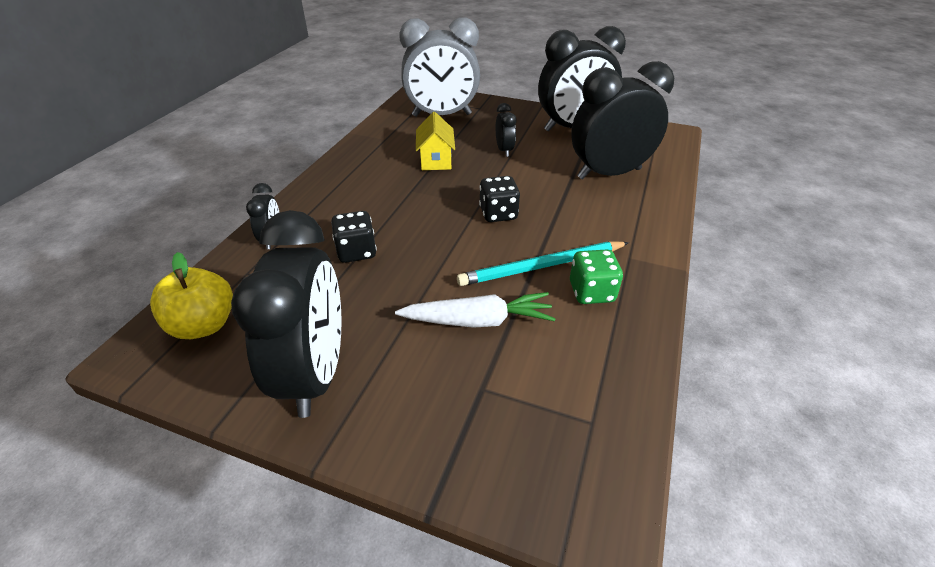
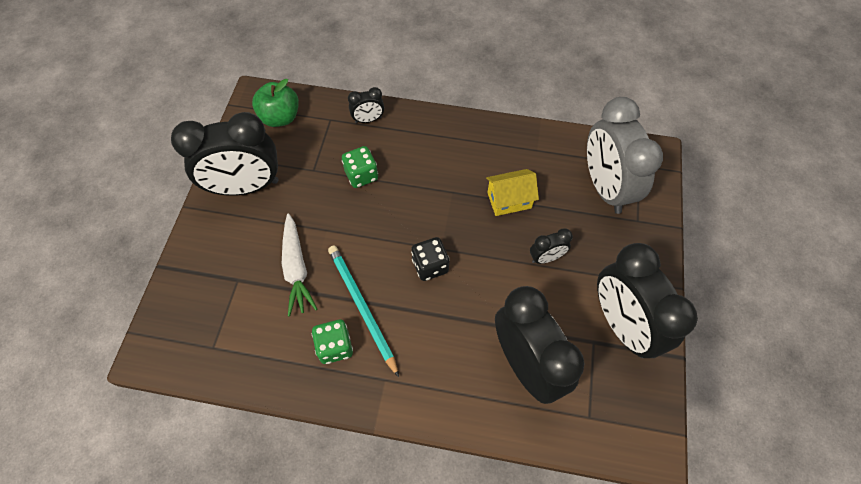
camera: 80 degrees right, 20 degrees up
yellow apple [150,252,233,339] -> green apple [252,79,299,127]
black dice [331,211,377,263] -> green dice [342,146,378,188]

